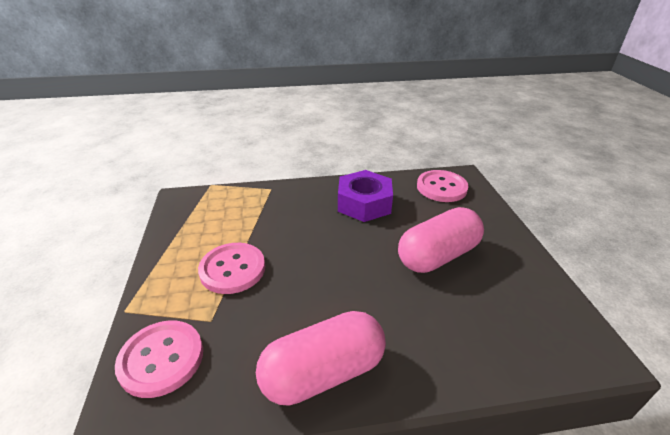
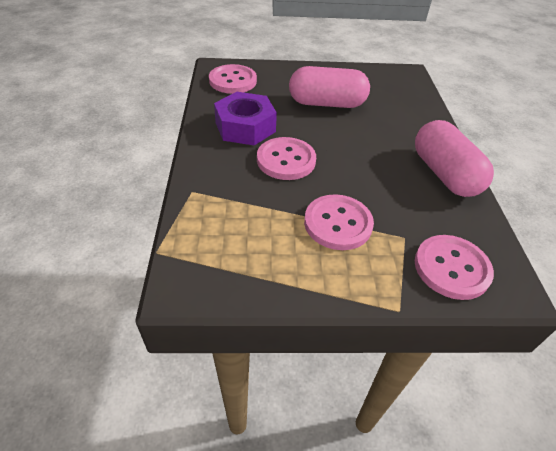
camera: 85 degrees left, 10 degrees up
pink capsule [398,207,484,273] -> pink capsule turned 60 degrees counterclockwise [289,66,370,108]
none -> pink button [257,137,316,180]

